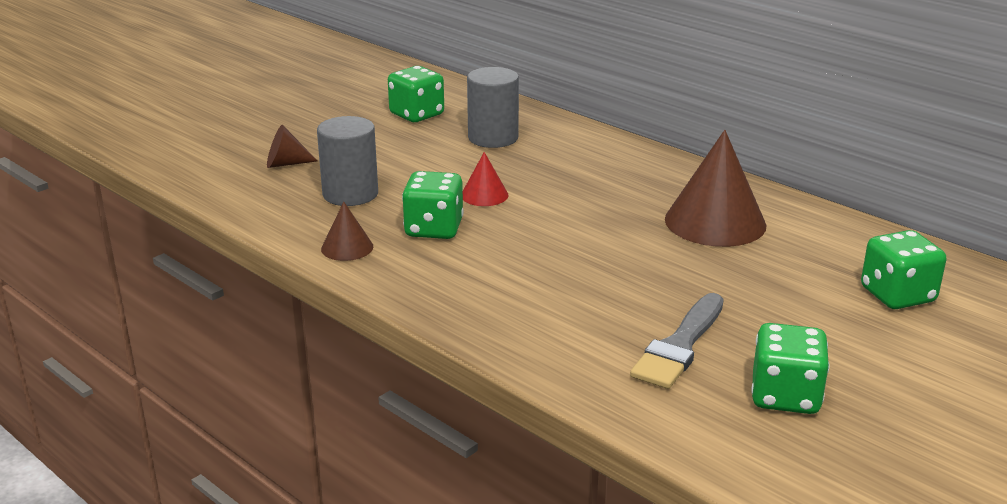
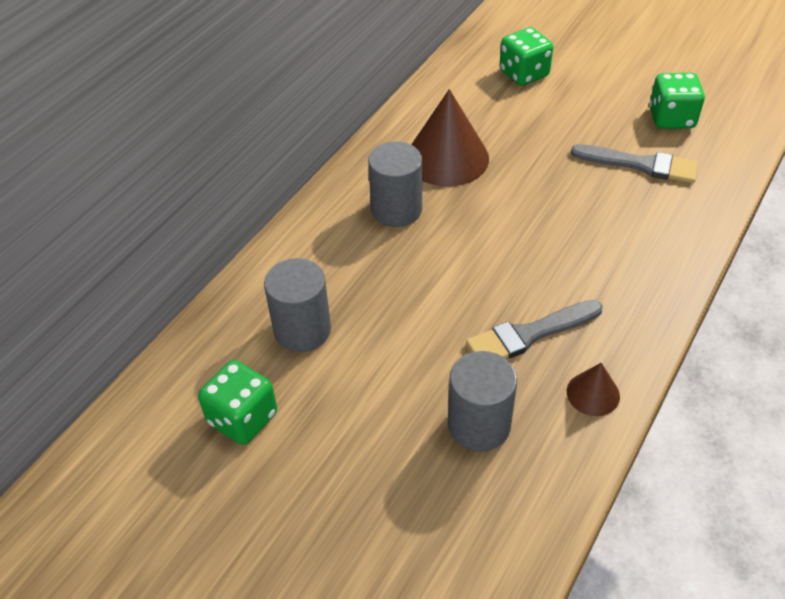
camera: 100 degrees left, 20 degrees up
brown cone [267,125,317,168] -> none
green dice [402,171,464,239] -> grey brush [466,300,603,359]
red cone [463,152,508,206] -> none
none -> grey cylinder [368,141,422,227]

